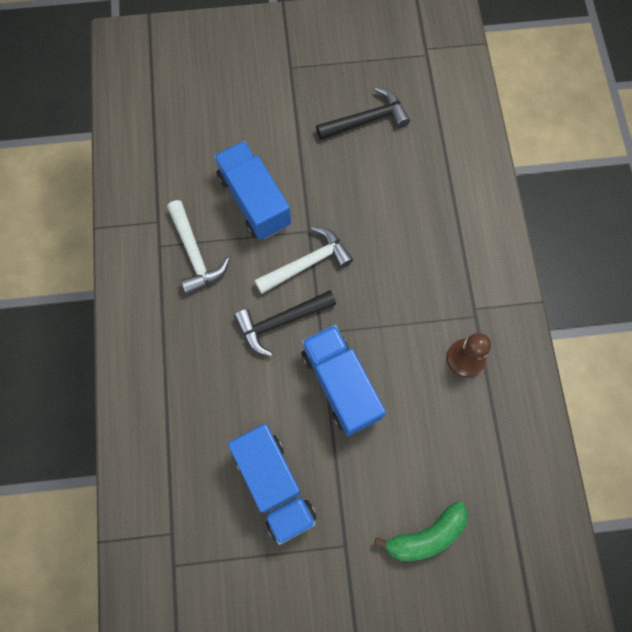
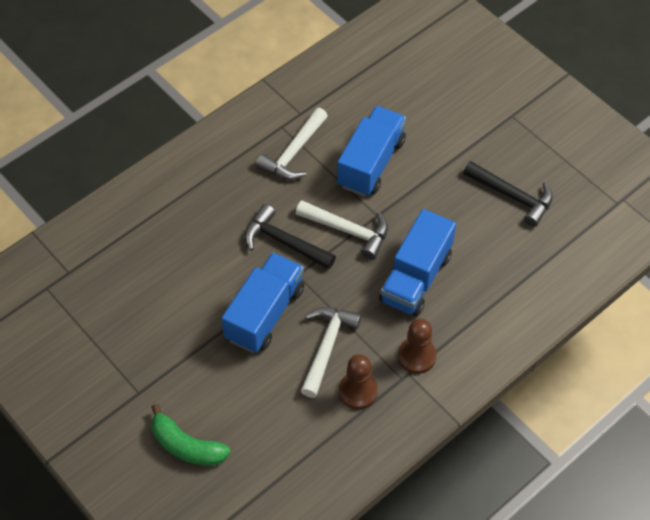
camera: 55 degrees right, 15 degrees down
blue truck [228,424,317,545] -> blue truck moved to [379,209,456,316]
none -> white hammer [301,307,361,398]
none -> brown pawn [398,319,437,374]

